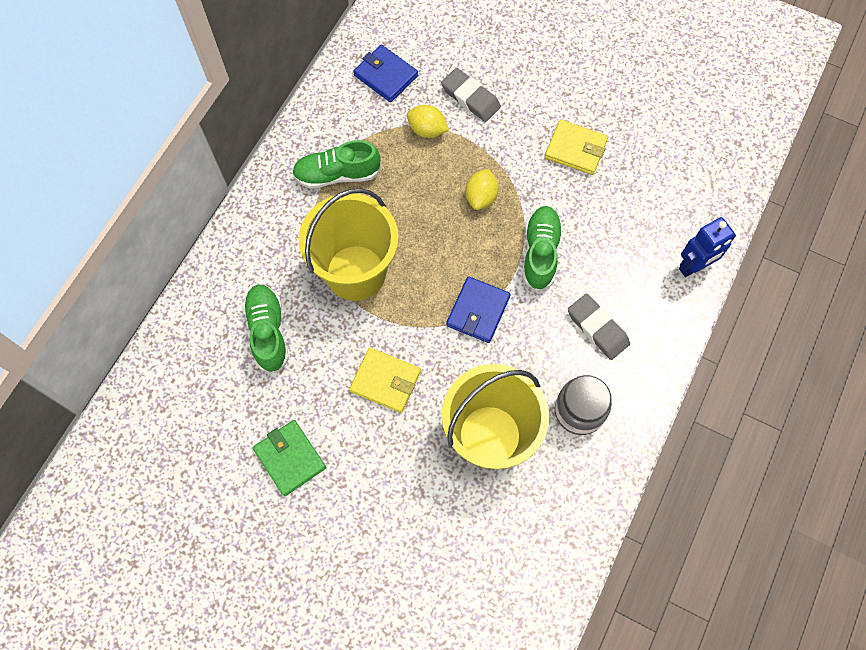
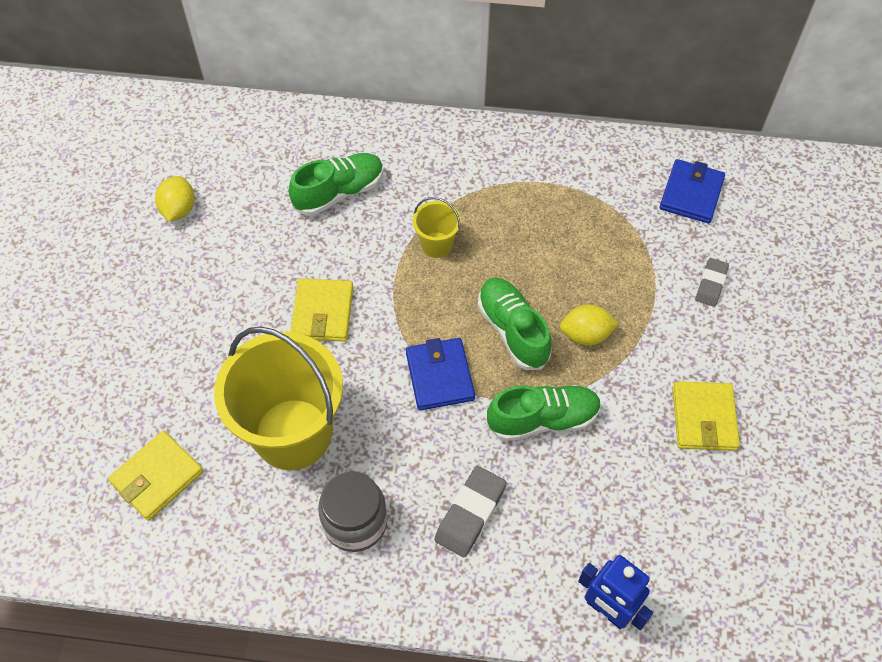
camera: 70 degrees right, 10 degrees down
green wallet [253,420,326,496] -> none
green shoe [292,140,381,189] -> green shoe moved to [478,278,552,370]
yellow bucket [299,188,399,301] -> yellow bucket [413,197,461,258], size x0.44
yellow lemon [407,105,449,138] -> yellow lemon moved to [155,176,195,221]
grey eraser [441,68,501,122] -> grey eraser [696,258,729,307], size x0.65
blue wallet [446,276,511,343] -> blue wallet turned 75 degrees clockwise [406,338,475,411]
none -> yellow wallet [108,431,203,521]

